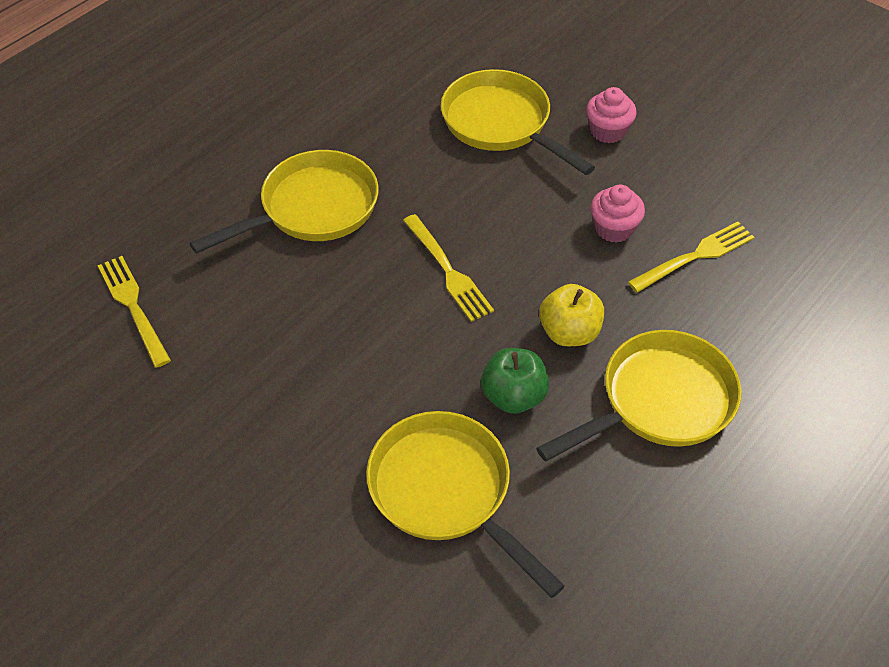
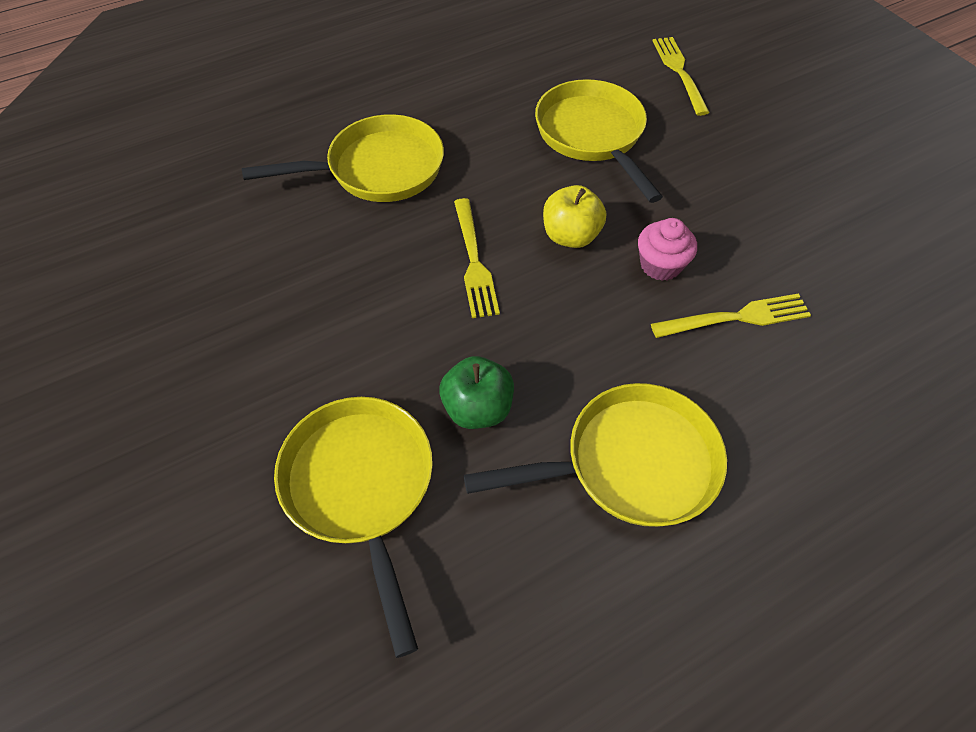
camera: 20 degrees right, 5 degrees up
yellow fork [97,256,171,368] -> yellow fork moved to [653,37,710,116]
yellow apple [539,284,604,346] -> yellow apple moved to [543,185,606,248]
pink cupcake [586,87,636,143] -> none

